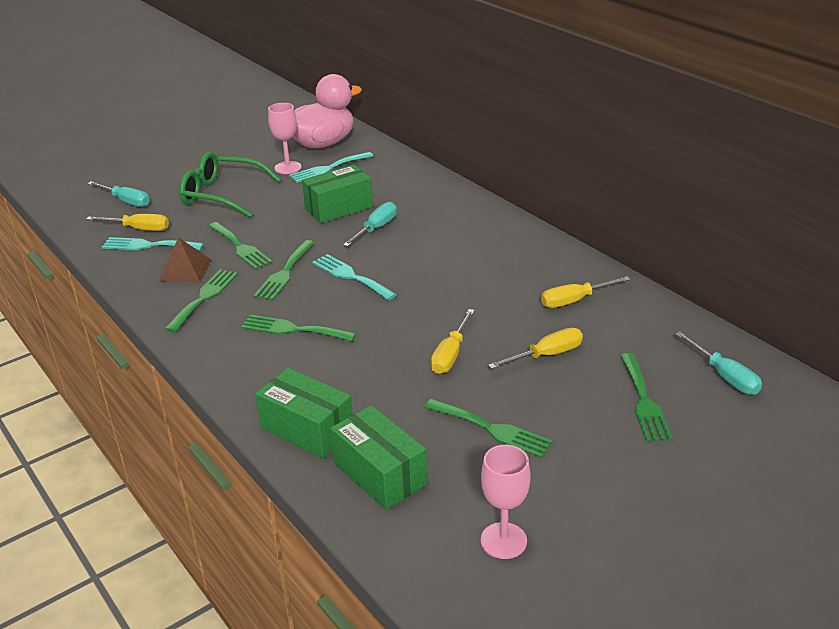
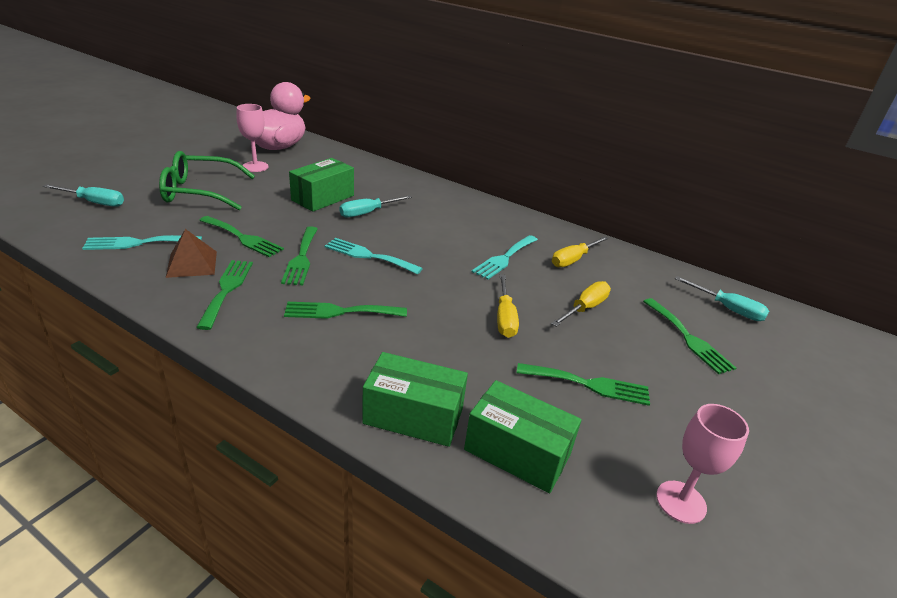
camera: 25 degrees left, 0 degrees up
yellow screwdriver [86,214,169,231] -> none
turquoise fork [289,152,373,183] -> turquoise fork moved to [472,235,538,280]
turquoise screwdriver [343,202,397,247] -> turquoise screwdriver turned 135 degrees counterclockwise [339,195,412,217]

